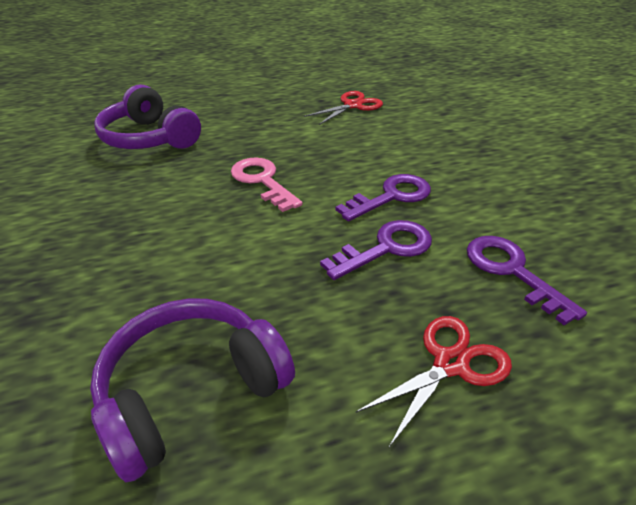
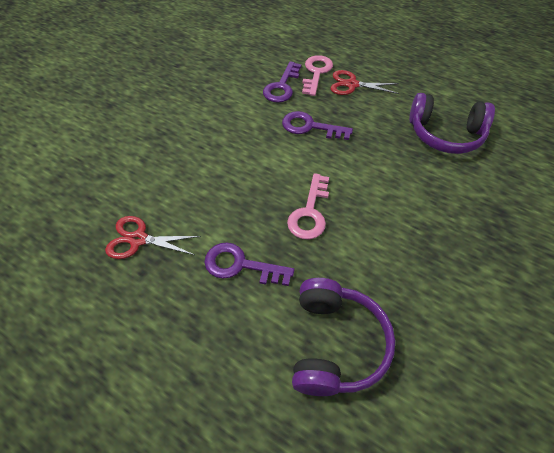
camera: 130 degrees left, 15 degrees up
purple key [336,174,431,221] -> purple key moved to [204,242,294,286]
none -> pink key [302,55,333,96]

